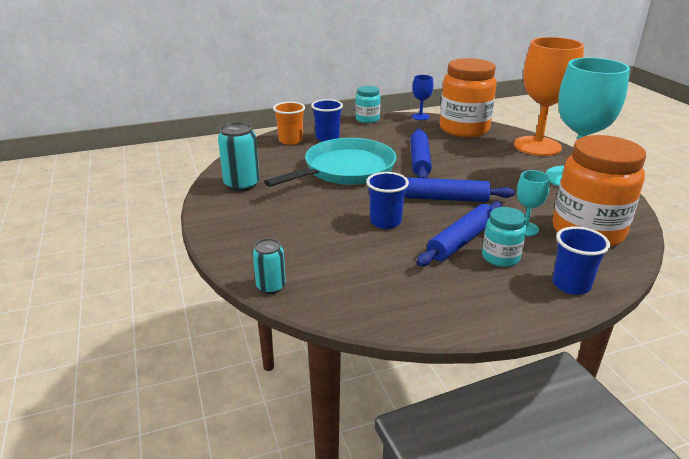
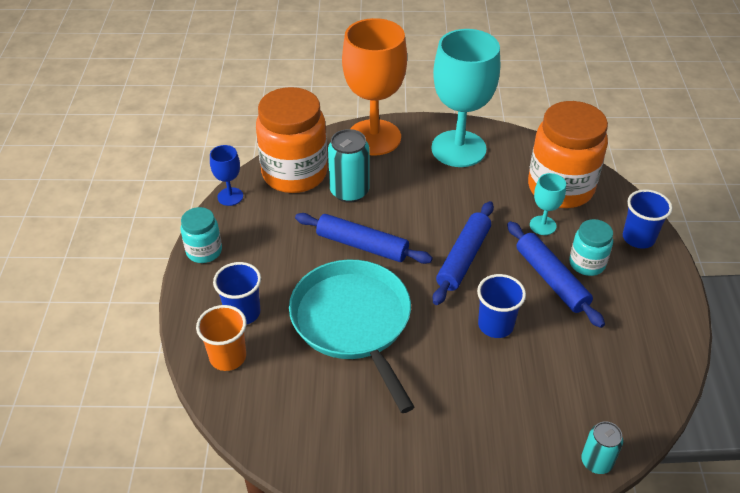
camera: 70 degrees left, 15 degrees up
turquoise can [218,122,260,192] -> turquoise can moved to [328,129,370,203]

